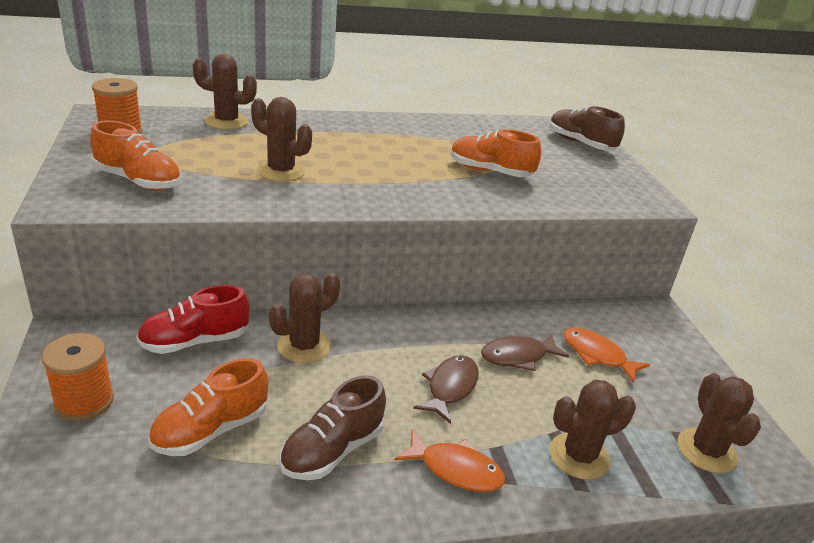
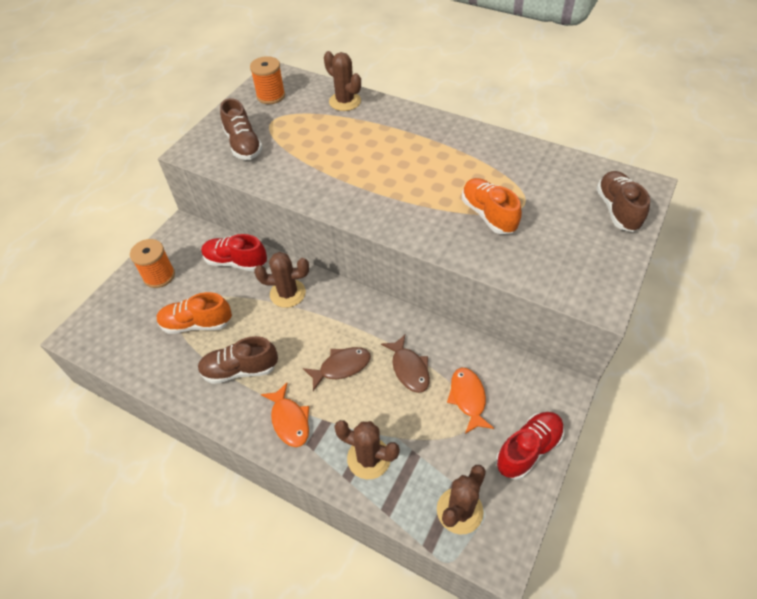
camera: 45 degrees right, 20 degrees up
orange shoe [90,120,181,190] -> brown shoe [220,98,263,160]
brown cactus [251,97,312,182] -> none
brown fish [481,334,569,371] -> brown fish turned 135 degrees counterclockwise [381,335,430,393]
none -> red shoe [496,412,564,480]

